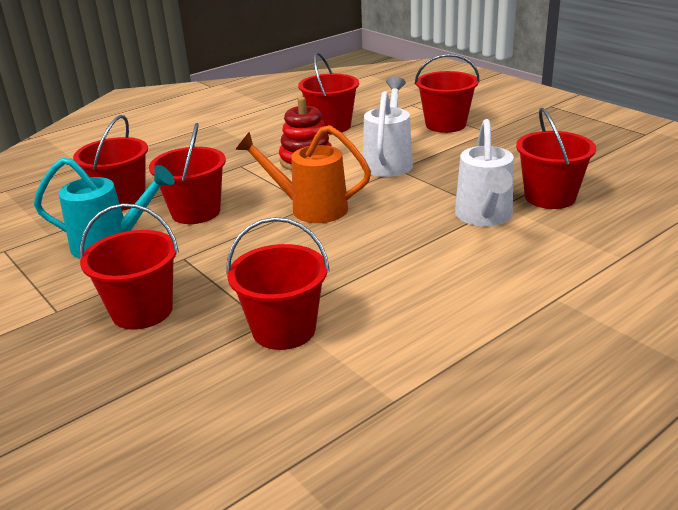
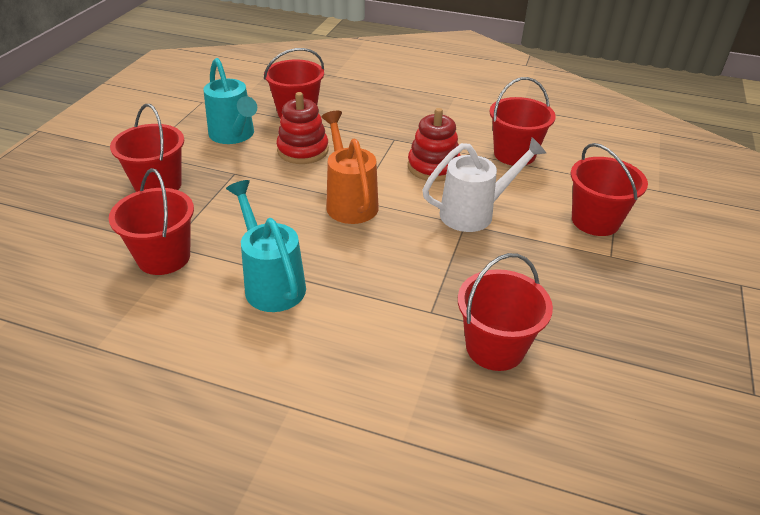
camera: 55 degrees right, 10 degrees up
red bucket [149,123,226,224] -> red stacking toy [276,92,329,164]
white watering can [455,119,514,226] -> none
none -> turquoise watering can [226,180,306,312]

